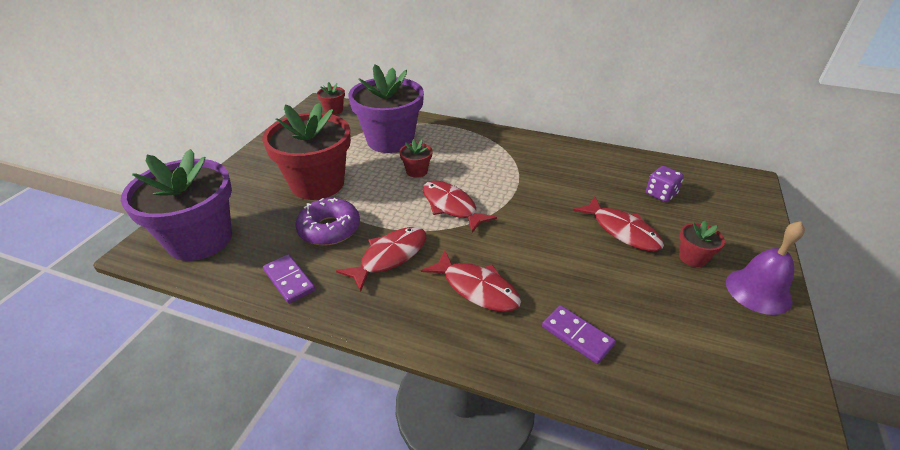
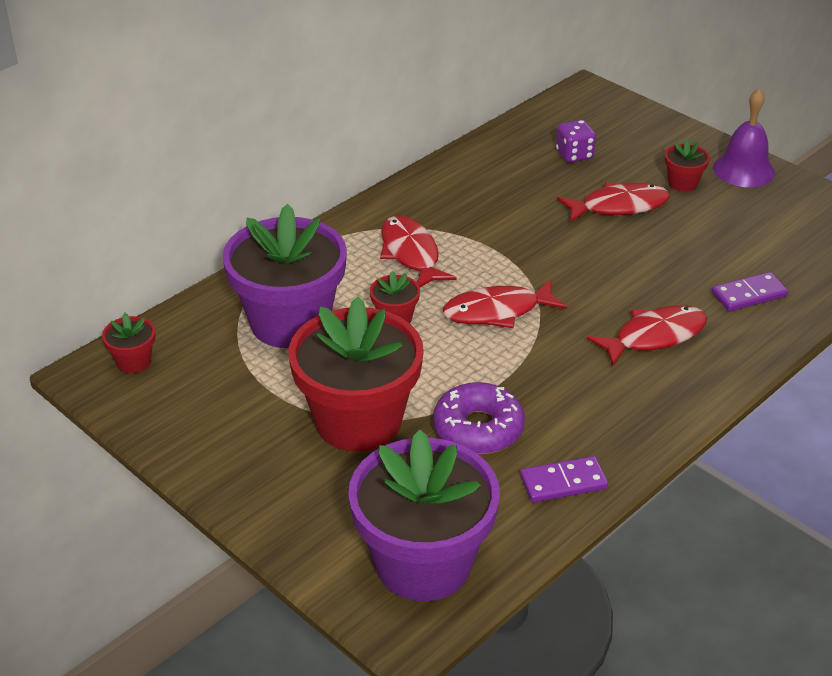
camera: 65 degrees left, 0 degrees up
red fish [336,227,426,292] -> red fish moved to [380,216,457,287]

